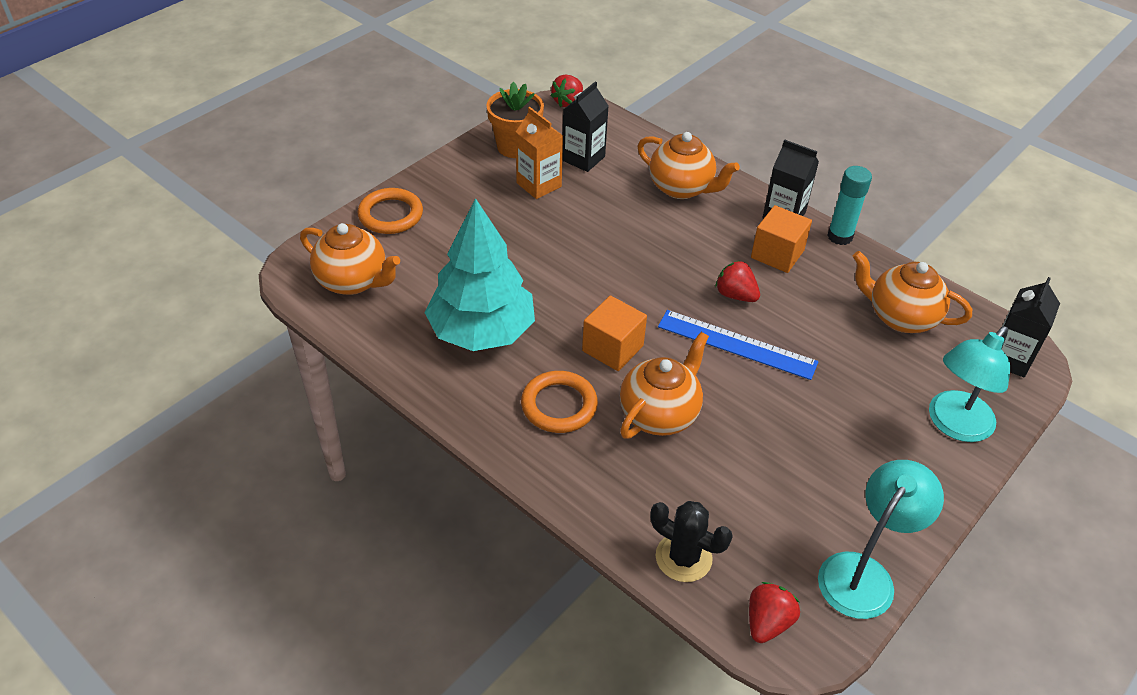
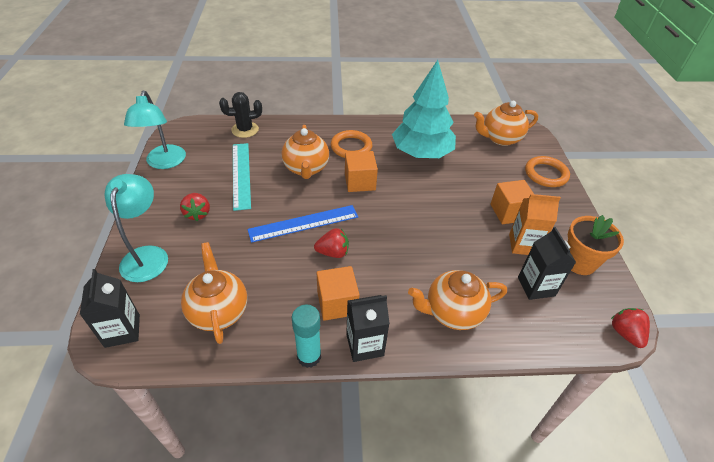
camera: 135 degrees right, 0 degrees up
red strawberry [749,582,800,643] -> red strawberry moved to [180,193,210,221]
orange teapot [853,251,972,333] -> orange teapot turned 90 degrees counterclockwise [181,242,247,344]
none -> turquoise ruler [233,143,251,211]
none -> orange cube [490,180,534,224]

